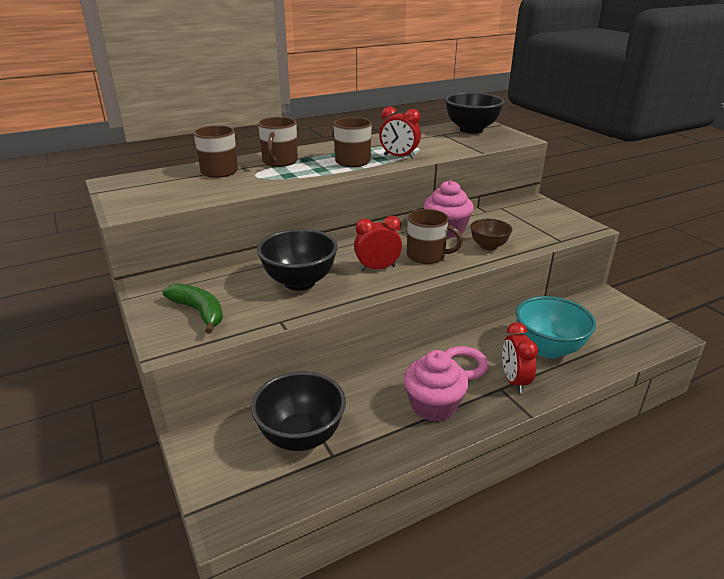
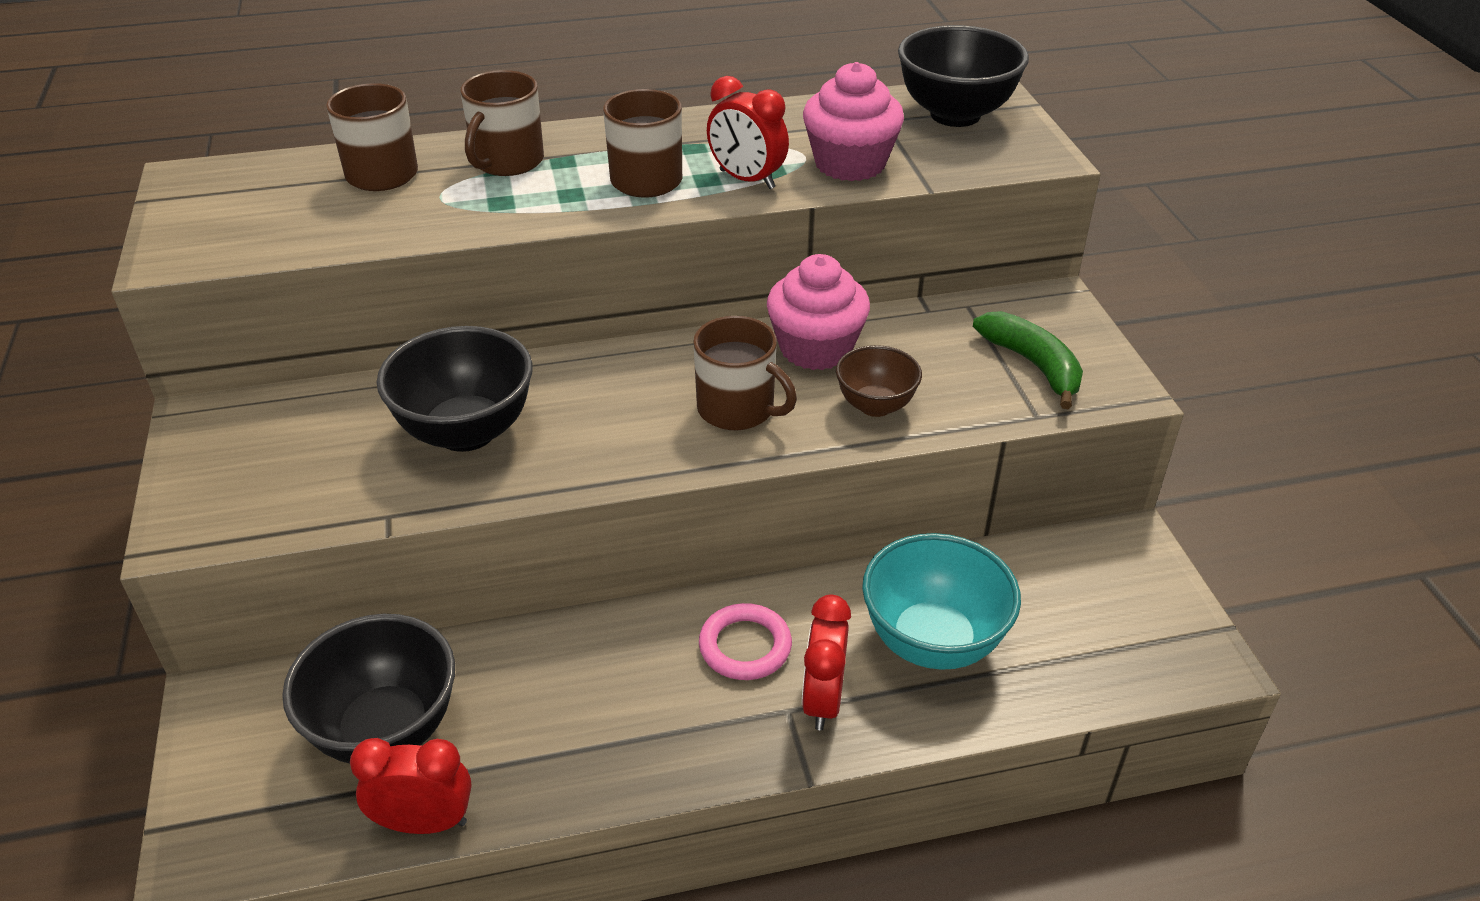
camera: 15 degrees right, 10 degrees up
green banana [163,283,223,334] -> green banana moved to [973,311,1083,409]
red clock [354,216,402,271] -> red clock moved to [350,738,472,834]
pink cupcake [404,350,469,422] -> pink cupcake moved to [803,62,904,181]

